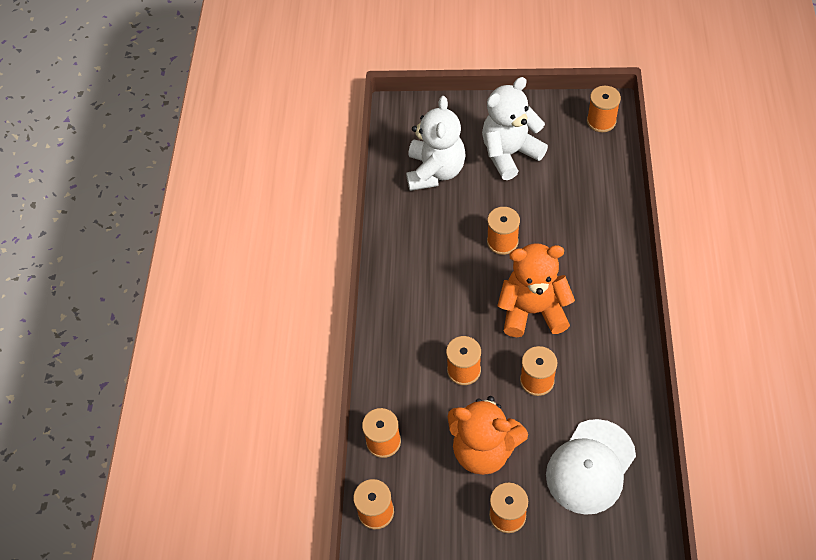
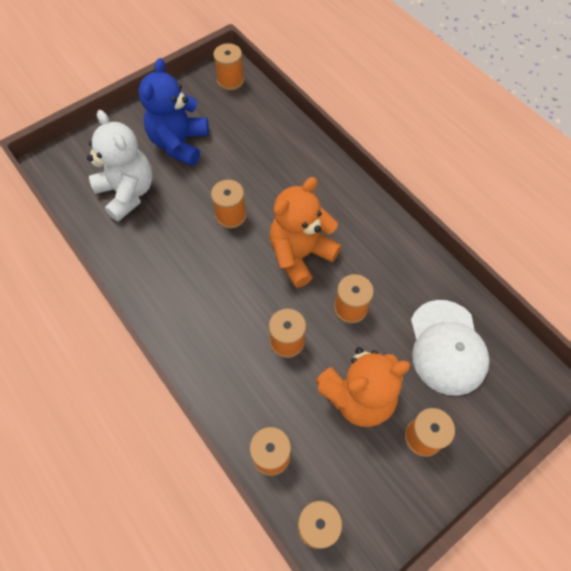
camera: 45 degrees left, 5 degrees up
white teddy bear [482,77,548,180] -> blue teddy bear [138,58,209,166]

